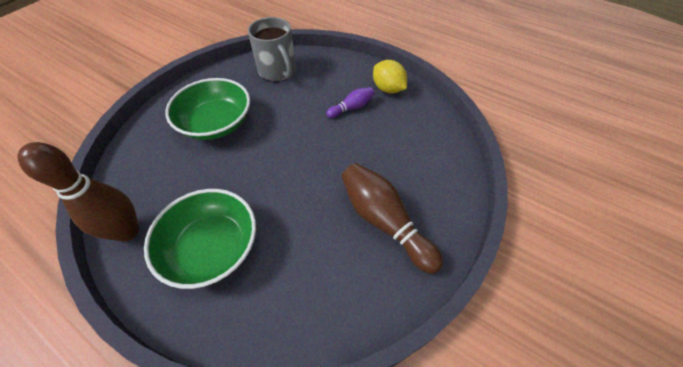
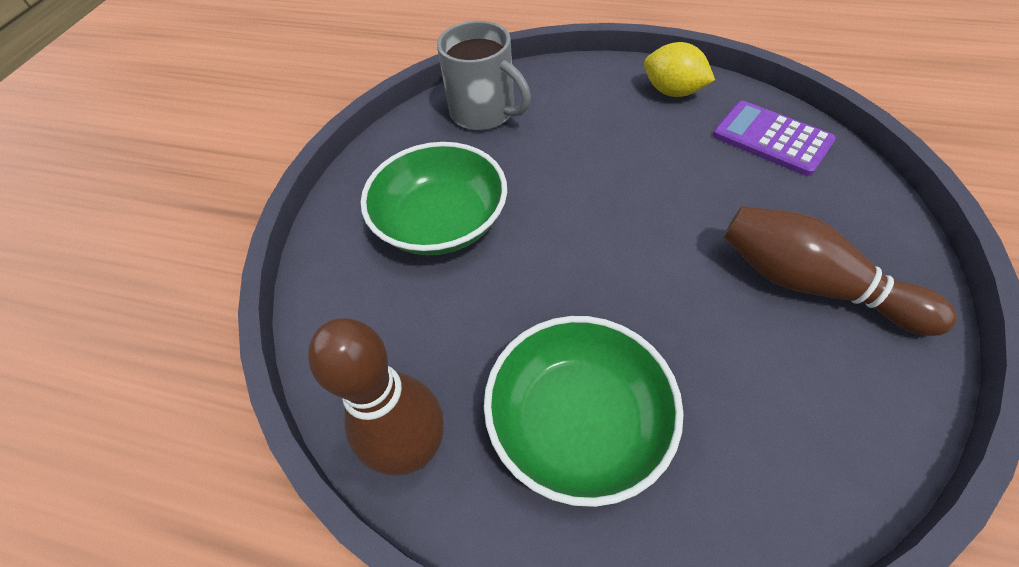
camera: 15 degrees left, 0 degrees up
purple bowling pin [326,87,374,118] -> none
none -> purple calculator [713,101,836,176]

